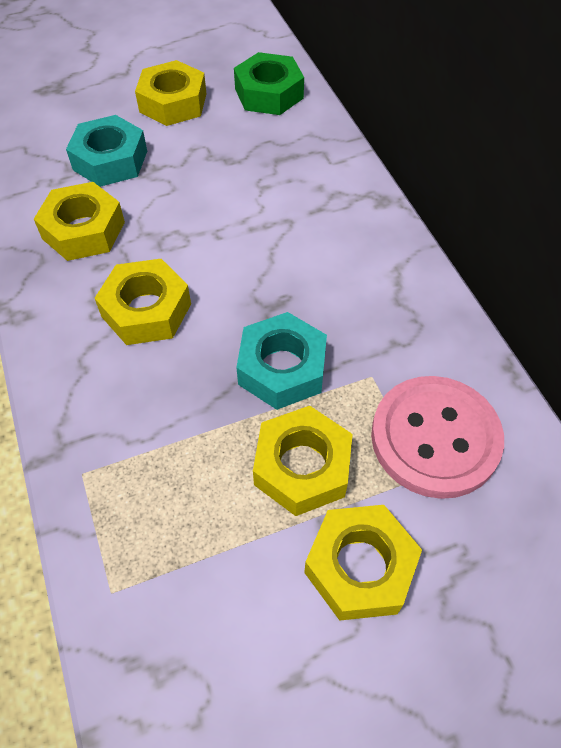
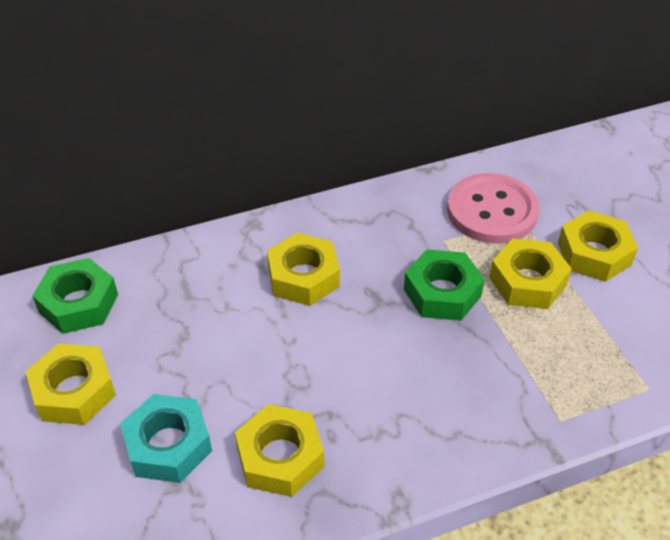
camera: 90 degrees left, 10 degrees down
yellow nut [95,259,191,345] -> yellow nut moved to [267,233,340,306]
turquoise nut [236,312,327,410] -> green nut [404,249,485,321]

